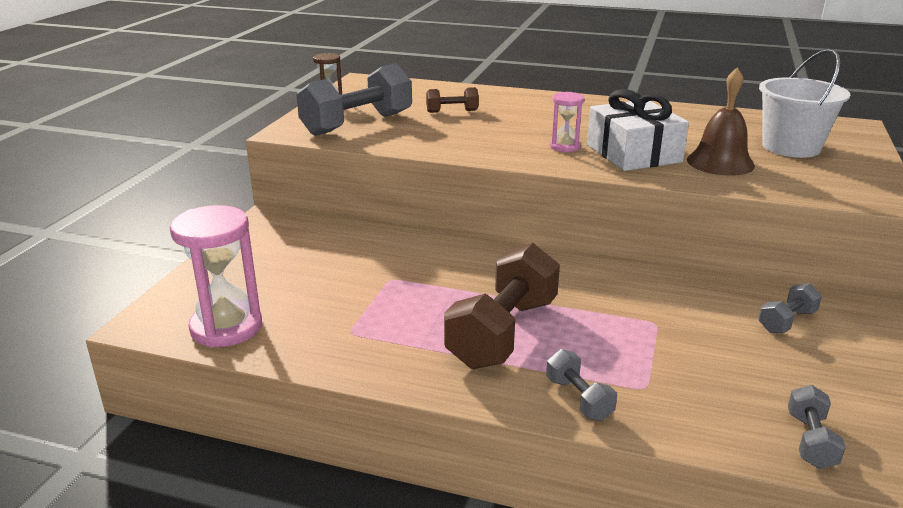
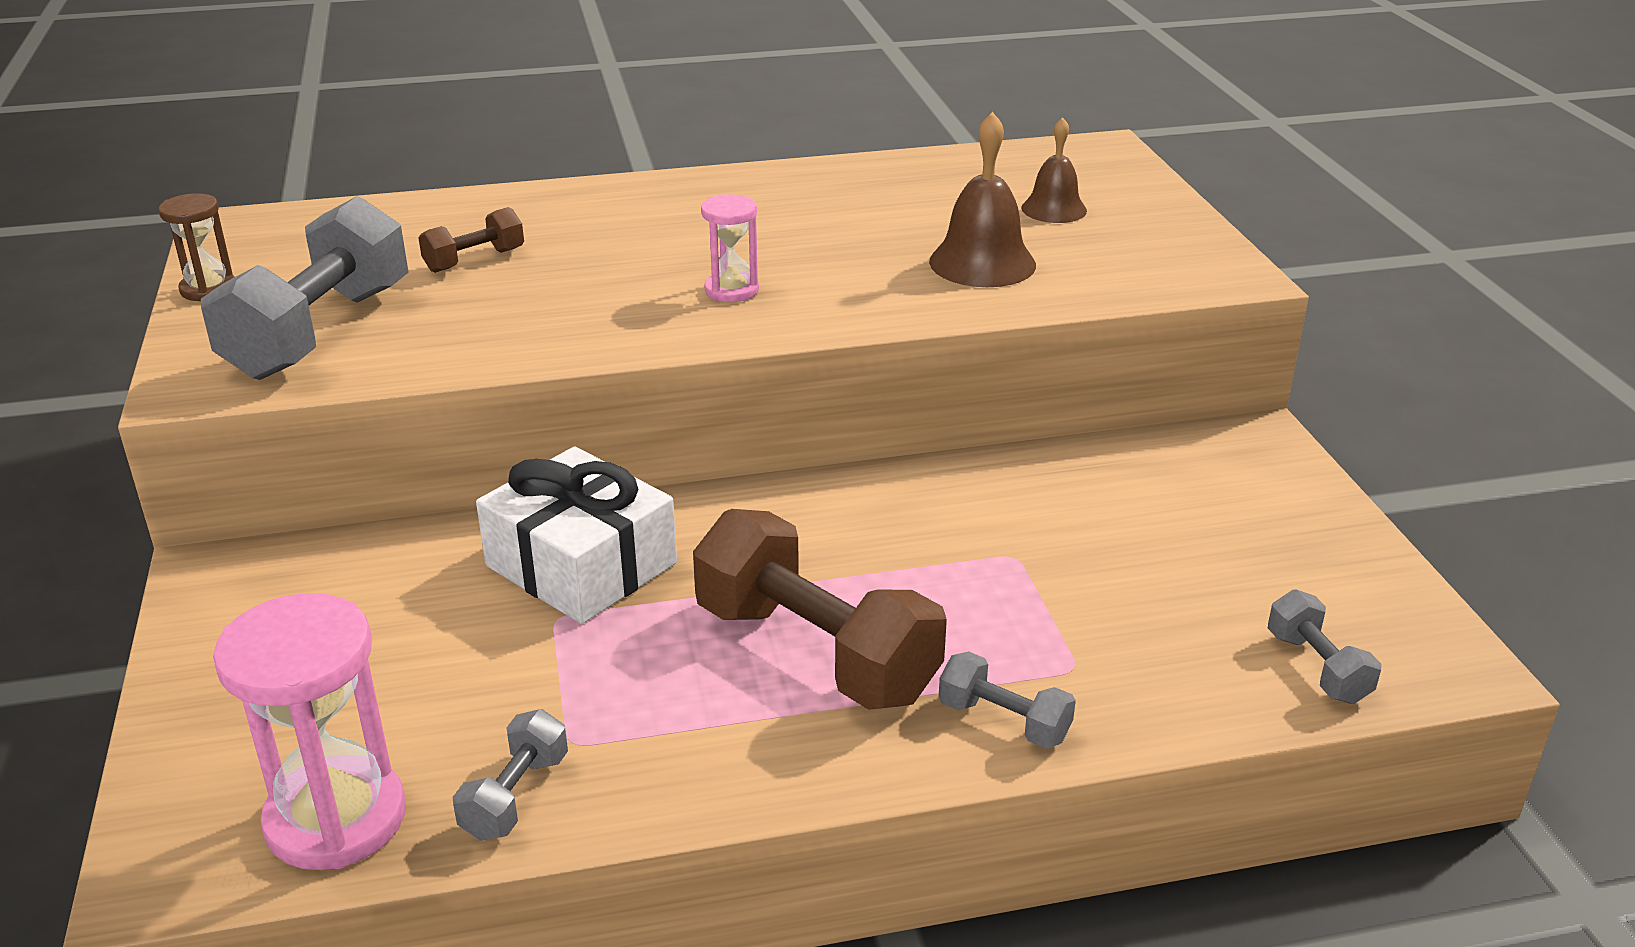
camera: 30 degrees left, 5 degrees up
brown dumbbell [444,243,560,369] -> brown dumbbell turned 45 degrees counterclockwise [693,509,947,710]
white gift [587,89,689,171] -> white gift moved to [476,446,677,624]
white bucket [759,49,850,158] -> brown bell [1021,117,1087,223]
grey dumbbell [759,283,822,333] -> grey dumbbell moved to [452,709,568,841]

